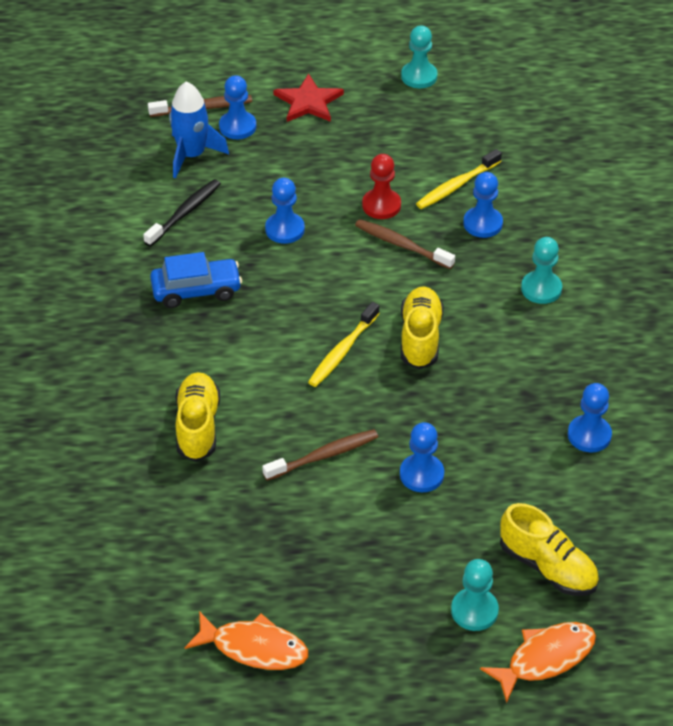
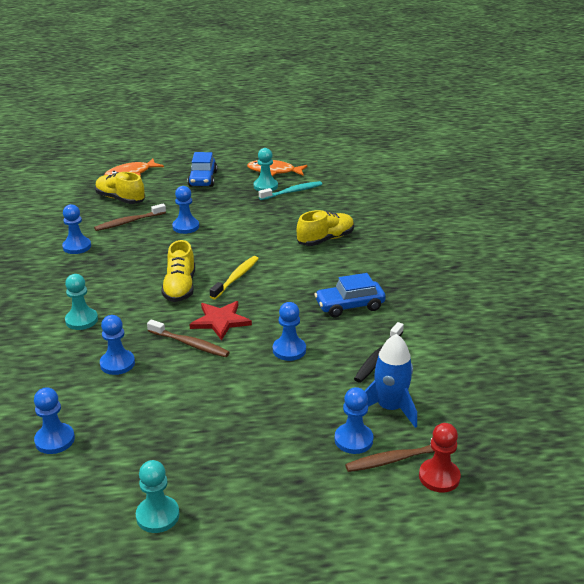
camera: 175 degrees right, 15 degrees down
yellow shoe [175,372,220,462] -> yellow shoe turned 120 degrees counterclockwise [297,210,354,246]
brown toothbrush [262,429,378,481] -> brown toothbrush moved to [94,204,166,231]
red star [273,73,344,122] -> red star moved to [189,301,252,341]
red pawn [362,154,401,219] -> red pawn moved to [419,423,461,492]
yellow toothbrush [416,149,502,209] -> none
turquoise pawn [451,559,499,631] -> turquoise pawn moved to [254,148,278,191]
none -> blue pawn [34,387,75,454]
none -> blue car [188,152,217,187]
none -> turquoise toothbrush [259,181,322,200]

